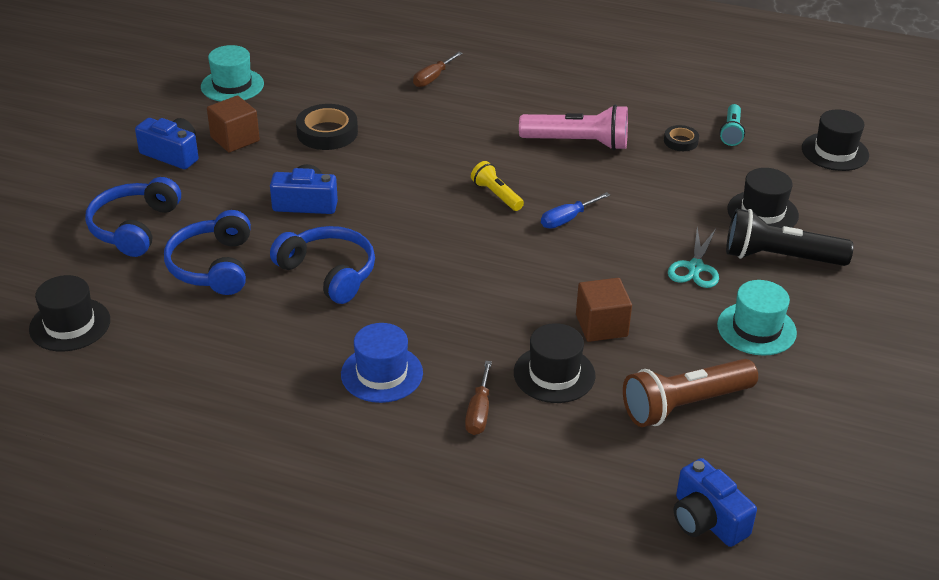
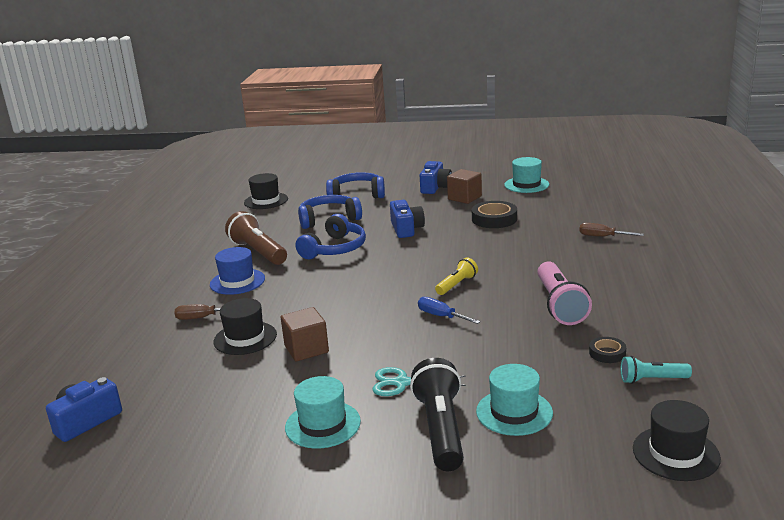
camera: 80 degrees right, 15 degrees down
brown flashlight [623,359,758,427] -> brown flashlight moved to [225,211,287,265]
black hat [727,168,799,228] -> turquoise hat [476,364,553,436]

